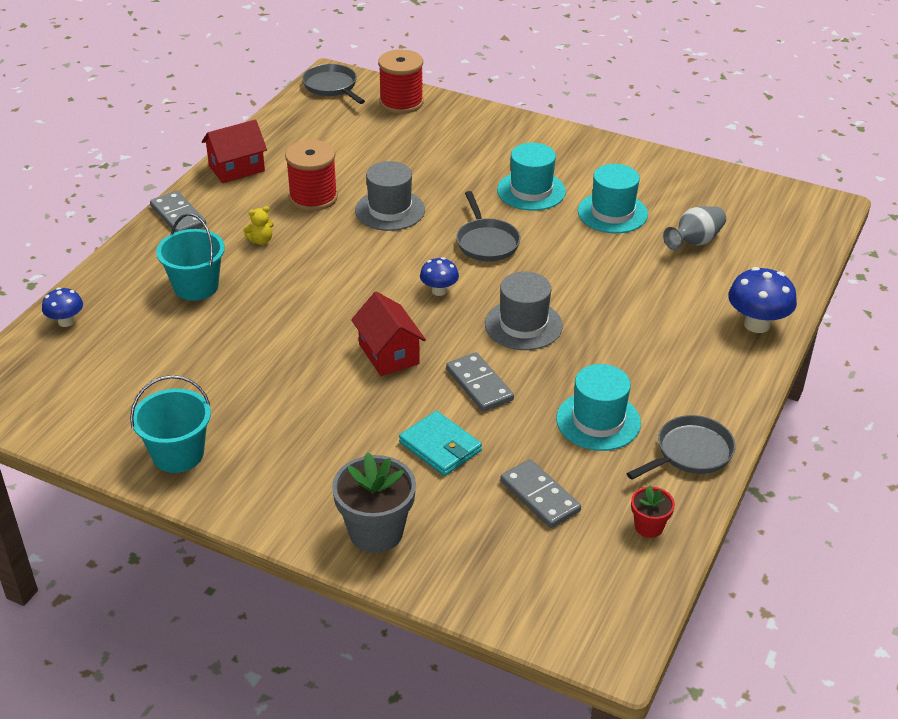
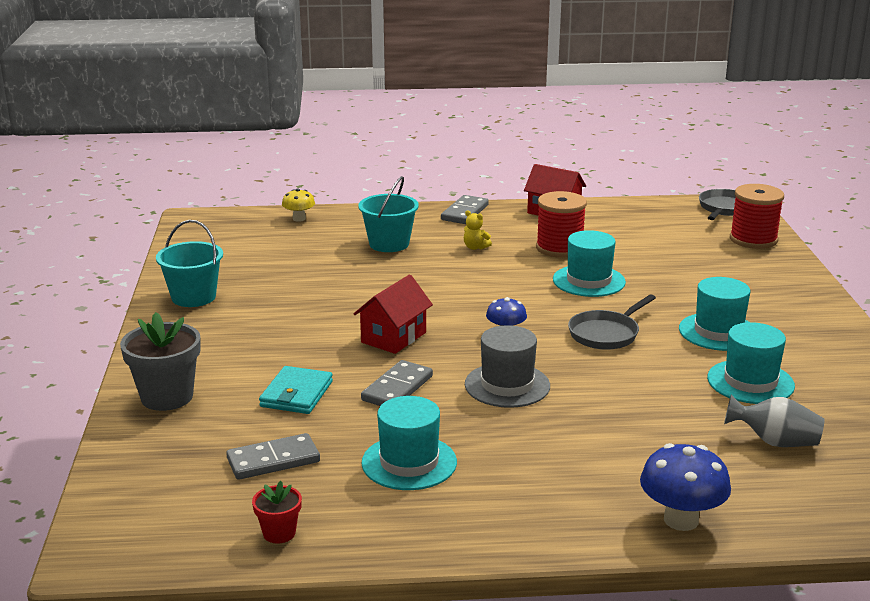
camera: 60 degrees right, 15 degrees down
blue mushroom [42,288,83,327] -> yellow mushroom [282,189,315,222]
grey hat [355,161,425,231] -> turquoise hat [553,230,626,297]
grey domino [500,459,581,528] -> grey domino turned 45 degrees clockwise [226,433,320,480]
grey pan [626,415,735,480] -> none

